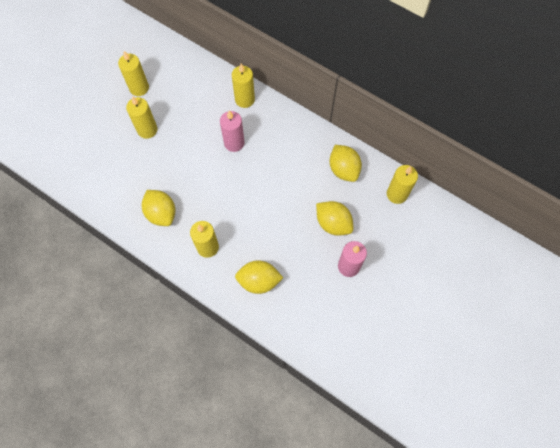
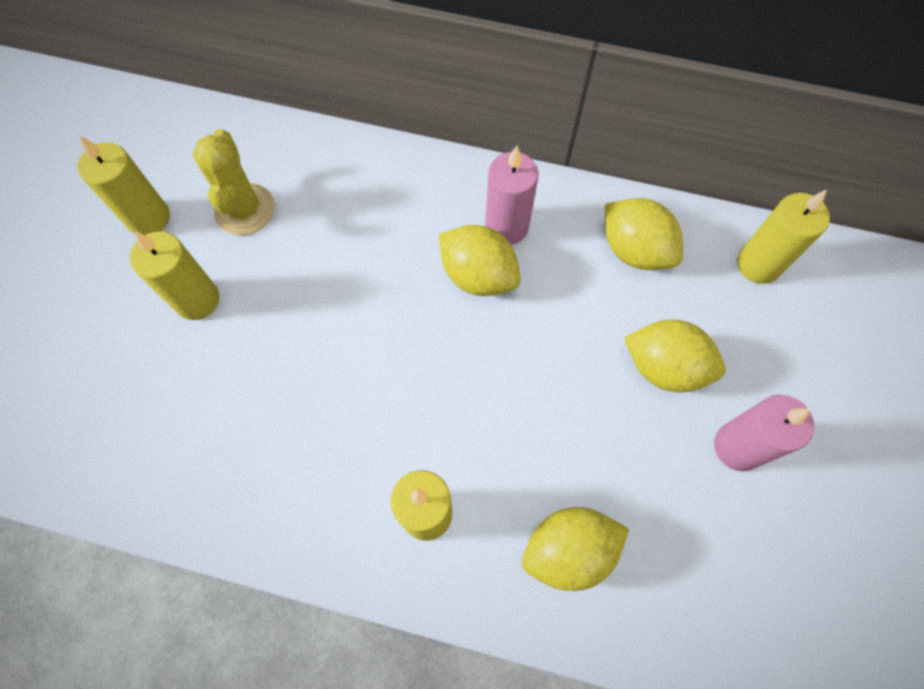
camera: 20 degrees left, 0 degrees up
yellow lemon [142,190,176,226] -> yellow lemon moved to [439,225,521,296]
pink candle [220,111,245,152] -> pink candle moved to [485,146,538,245]
yellow candle [232,64,255,108] -> none
none -> yellow cactus [192,129,275,235]

